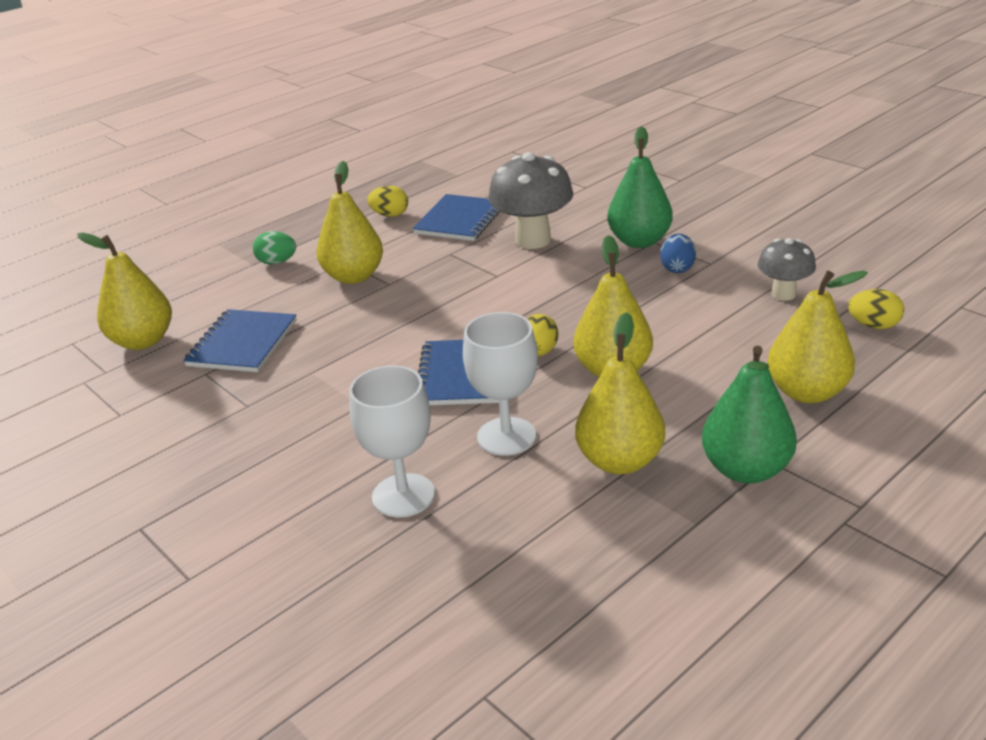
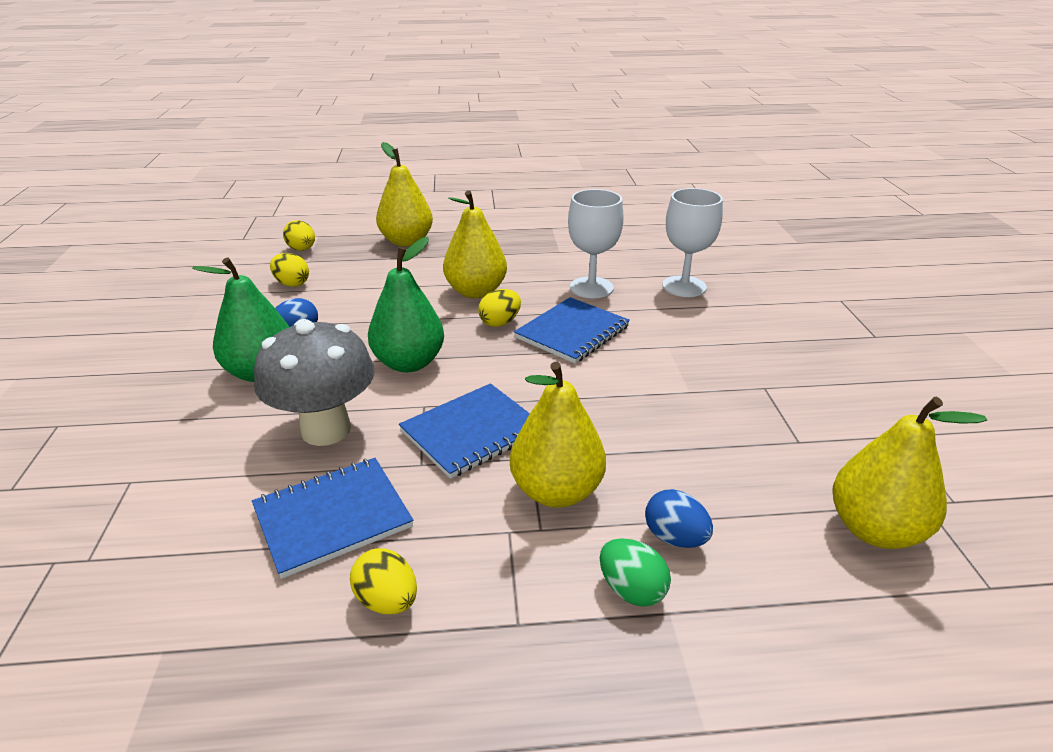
camera: 145 degrees left, 0 degrees up
blue notebook [183,309,297,372] -> blue notebook moved to [399,383,530,479]
yellow pear [575,312,665,474] -> none
green pear [702,346,797,483] -> green pear moved to [368,237,444,372]
grey mushroom [758,238,816,301] -> yellow egg [270,253,309,287]
none -> blue egg [645,489,713,548]

